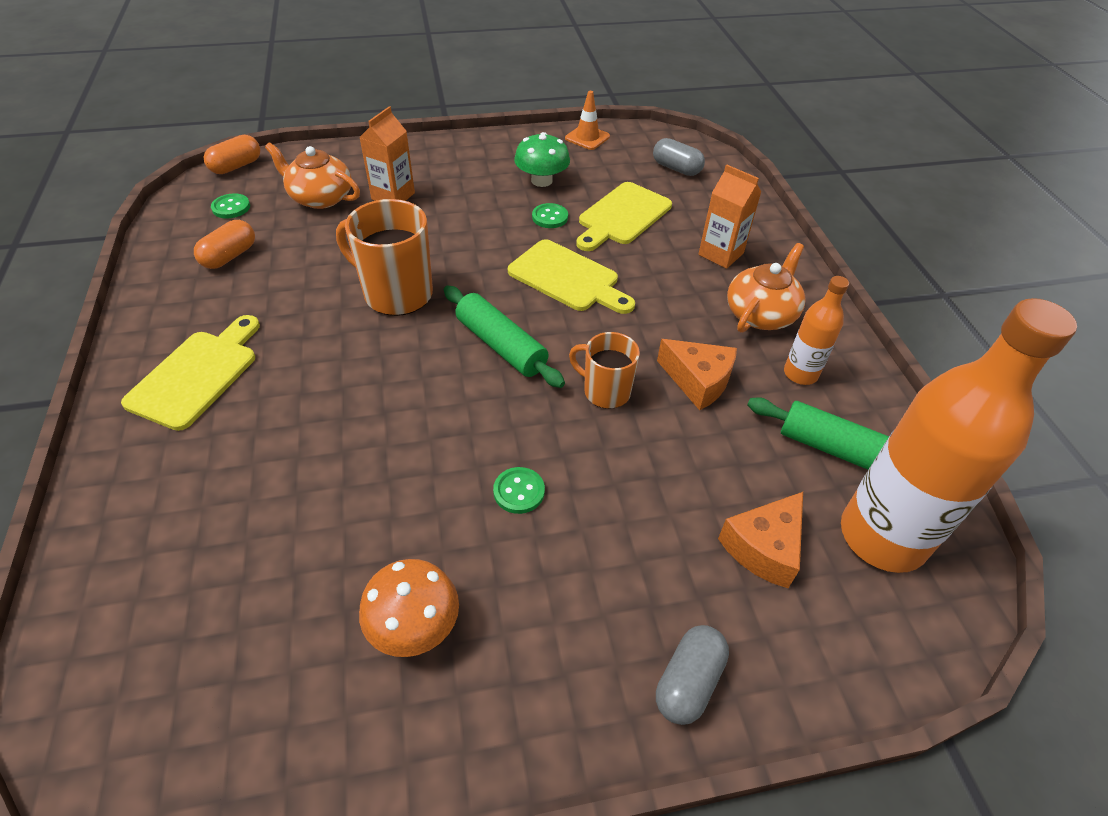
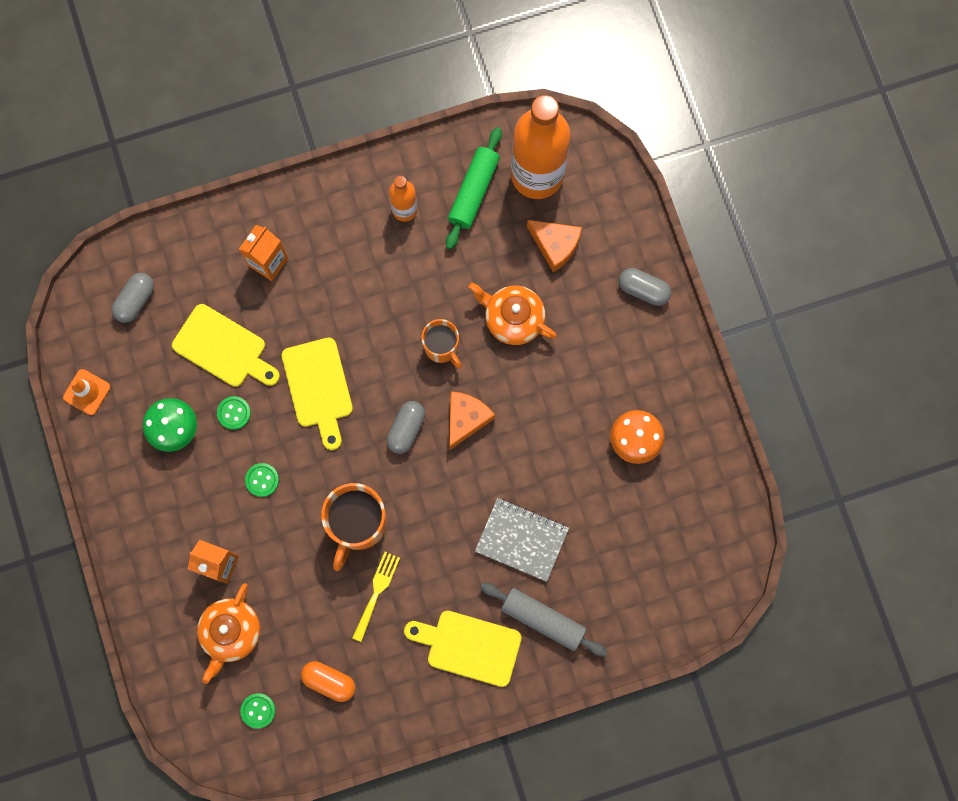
camera: 95 degrees left, 30 degrees up
orange capsule [204,135,260,174] -> none
green rolling pin [444,286,565,388] -> grey capsule [386,401,425,454]
green button [493,467,545,514] -> green button moved to [245,463,279,497]
yellow cutting board [508,239,635,314] -> yellow cutting board turned 135 degrees clockwise [282,338,353,450]
orange mug [569,332,640,409] -> orange mug turned 60 degrees counterclockwise [421,319,462,369]
orange cheese [657,339,737,410] -> orange cheese moved to [449,391,495,450]
orange teapot [727,243,806,333] -> orange teapot moved to [468,282,557,345]
none -> yellow fork [352,552,400,642]
none -> grey notebook [475,498,569,582]
none -> grey rolling pin [480,582,607,657]

